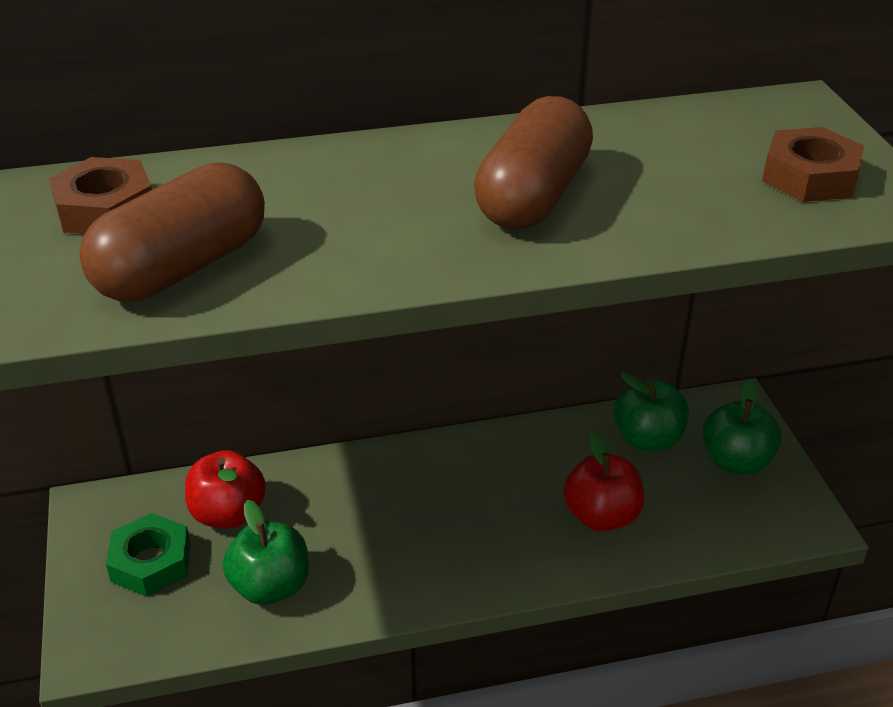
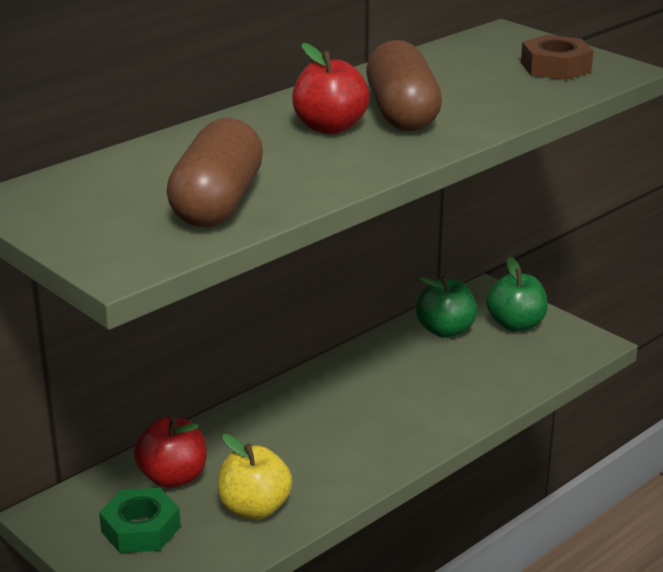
camera: 30 degrees left, 10 degrees down
brown nut [49,157,152,234] -> none
green apple [222,500,309,605] -> yellow apple [218,434,292,520]
red apple [563,431,644,532] -> red apple moved to [292,43,370,134]

